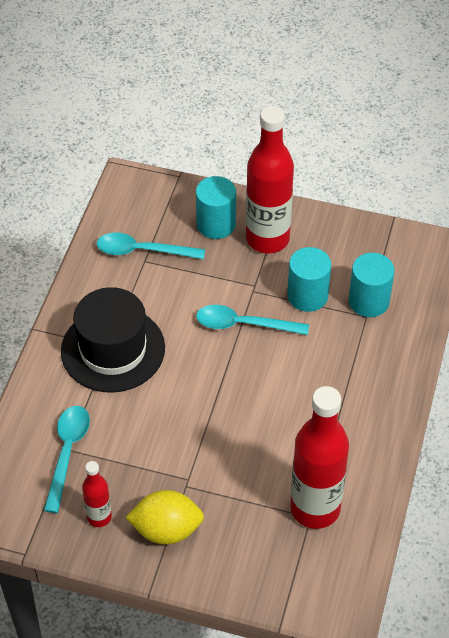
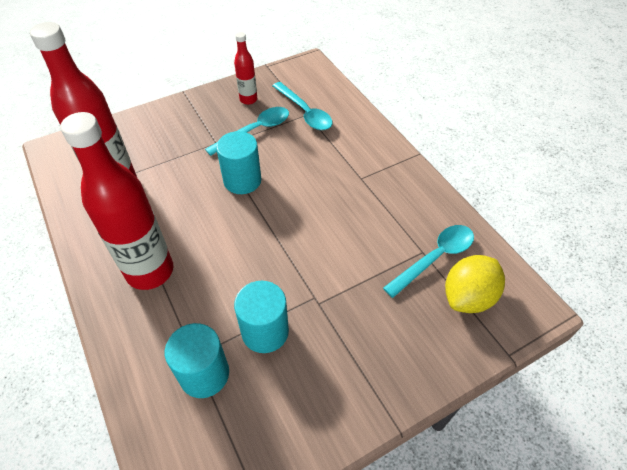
camera: 135 degrees right, 0 degrees up
black hat [61,287,165,393] -> none
yellow lemon [126,490,204,545] -> yellow lemon moved to [445,255,505,313]
turquoise cylinder [196,176,236,239] -> turquoise cylinder moved to [216,131,261,194]
turquoise spoon [196,305,309,335] -> turquoise spoon moved to [205,107,289,156]
red bottle [246,106,294,254] -> red bottle moved to [60,112,173,290]

